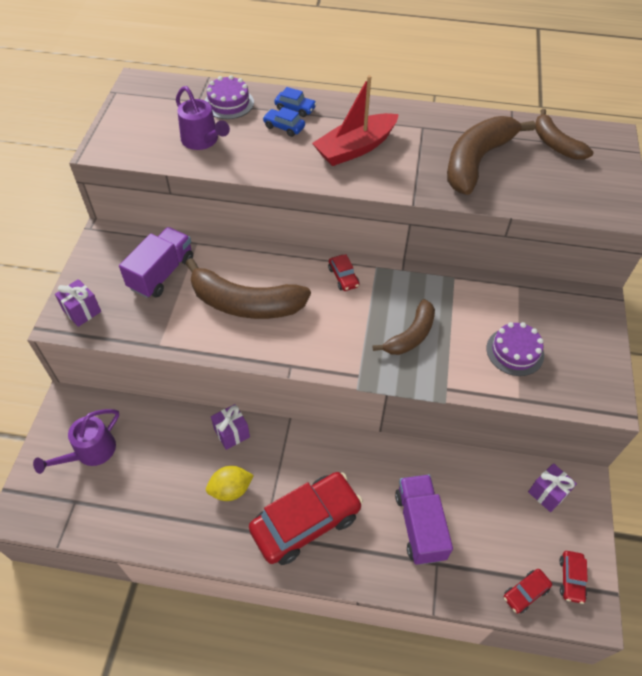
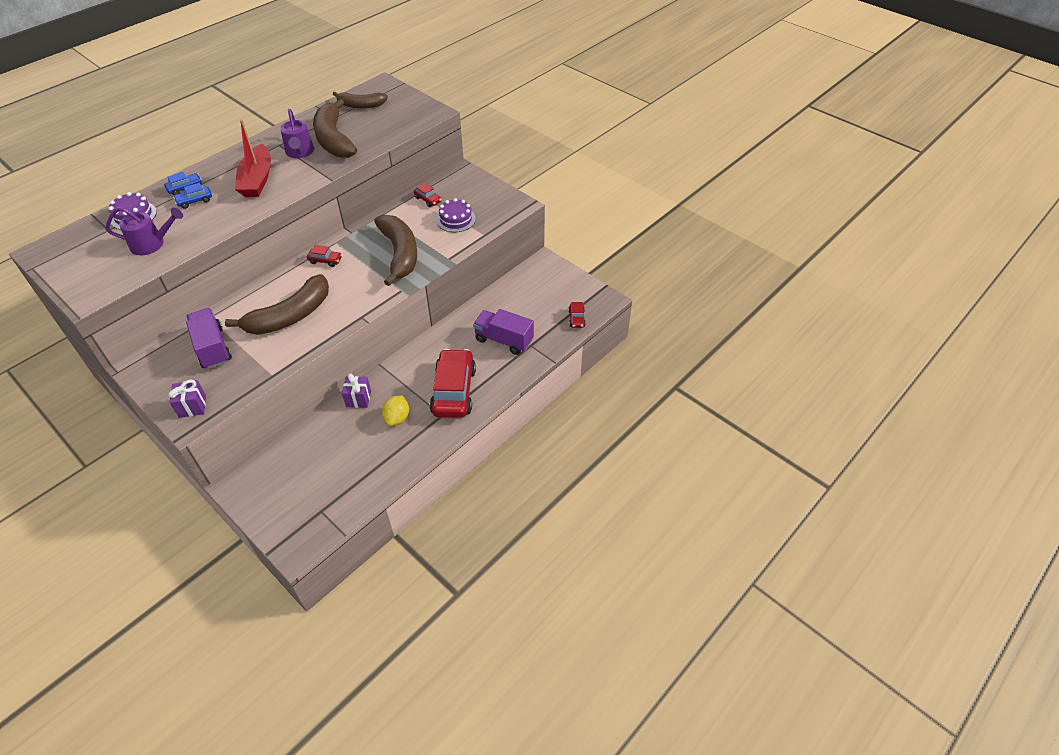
camera: 55 degrees left, 5 degrees down
purple watering can [33,409,119,474] -> purple watering can moved to [280,109,314,158]
brown banana [373,299,435,355] -> brown banana [374,215,417,286], size x1.64
purple gift [528,463,577,512] -> none
red car [559,551,588,604] -> red car moved to [414,183,442,207]

